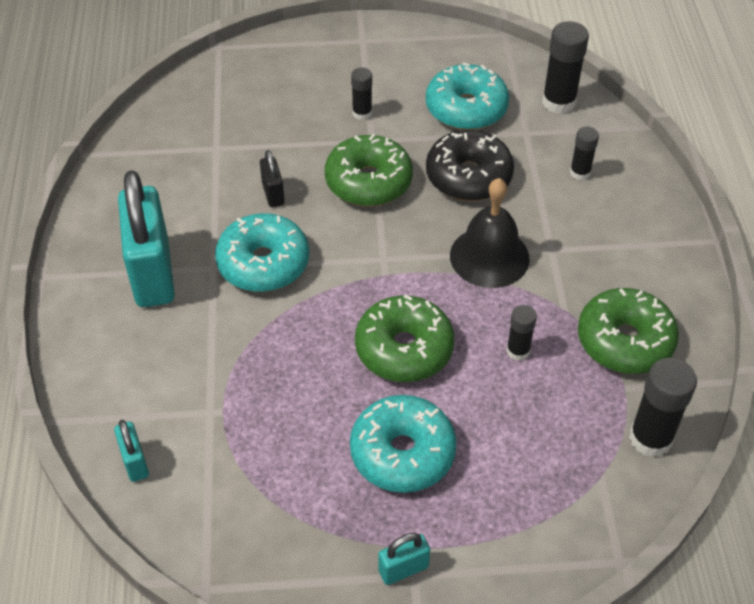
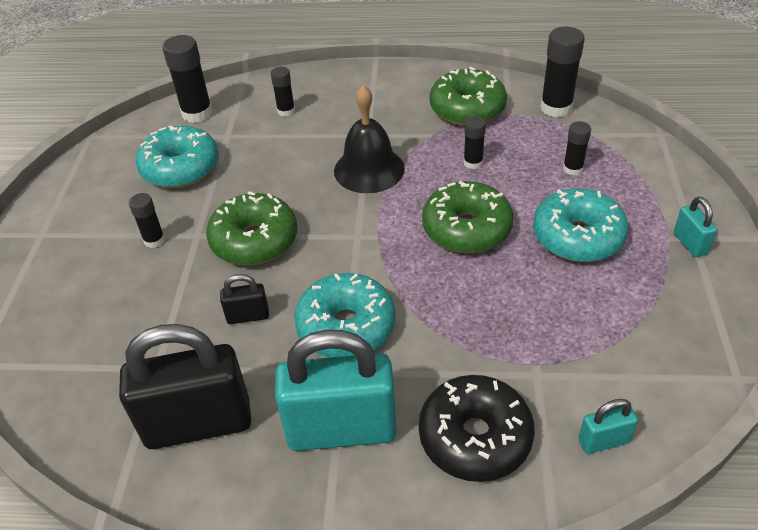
camera: 80 degrees left, 5 degrees down
black donut [426,130,514,201] -> black donut moved to [419,375,535,482]
none -> black padlock [119,324,251,449]
none -> black glue stick [563,121,591,175]

